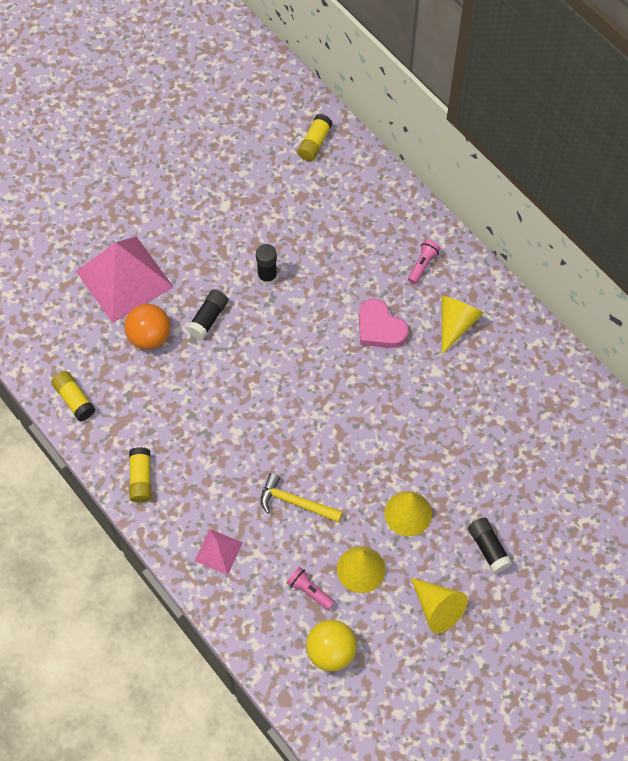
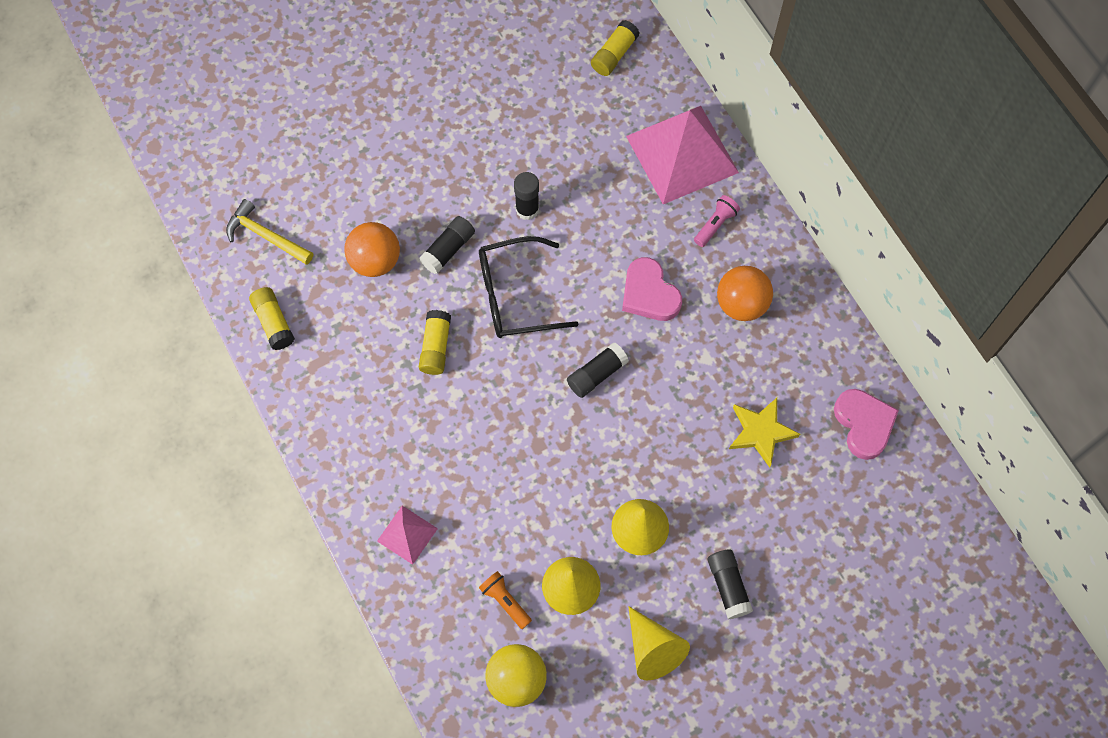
camera: 10 degrees right, 5 degrees up
pink pyramid [76,237,173,323] -> pink pyramid moved to [626,106,739,204]
yellow glue stick [129,447,152,503] -> yellow glue stick moved to [419,310,451,375]
yellow hammer [261,473,343,523] -> yellow hammer moved to [226,199,313,265]
pink flashlight [287,567,335,610] -> orange flashlight [479,571,532,629]
yellow cone [442,296,484,355] -> orange ball [717,266,773,321]
none -> black glasses [479,236,579,338]
none -> black glue stick [567,342,629,398]
none -> yellow star [729,398,800,468]
none -> pink heart [834,389,899,460]

